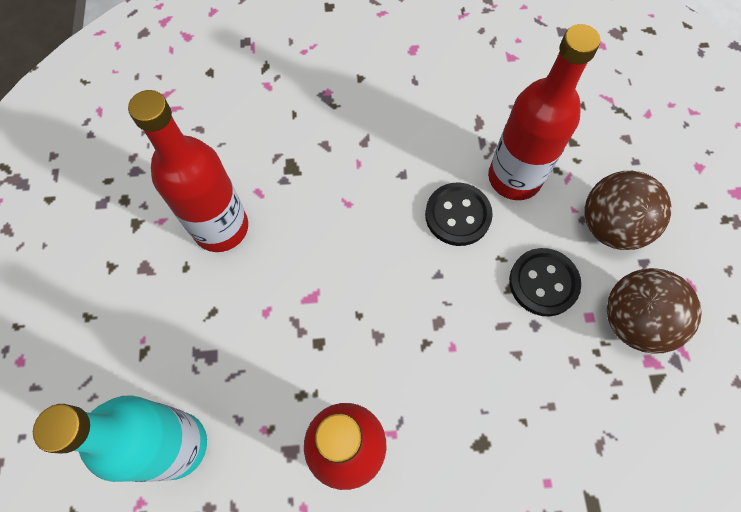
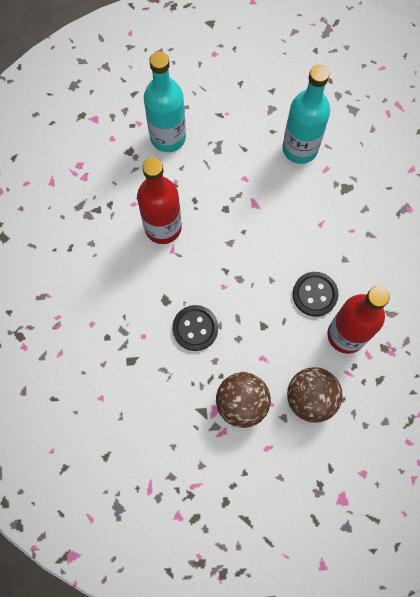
camera: 90 degrees right, 5 degrees up
red bottle [128,90,248,252] -> turquoise bottle [282,65,330,164]
black button [509,248,581,317] -> black button moved to [172,305,218,351]

